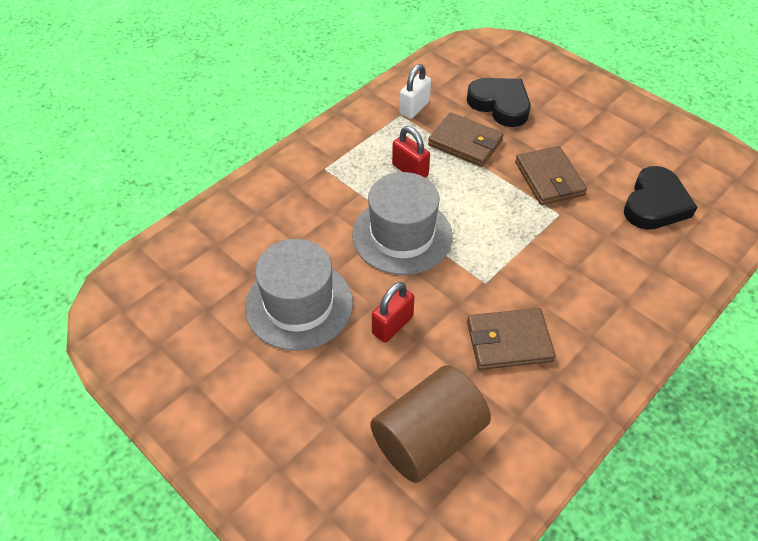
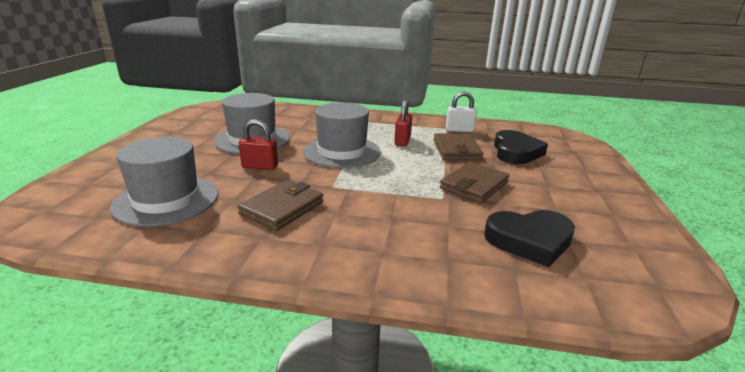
camera: 55 degrees right, 25 degrees down
brown cylinder [370,365,491,483] -> grey hat [110,137,219,227]
brown wallet [467,308,556,370] -> brown wallet turned 75 degrees clockwise [238,180,323,231]

